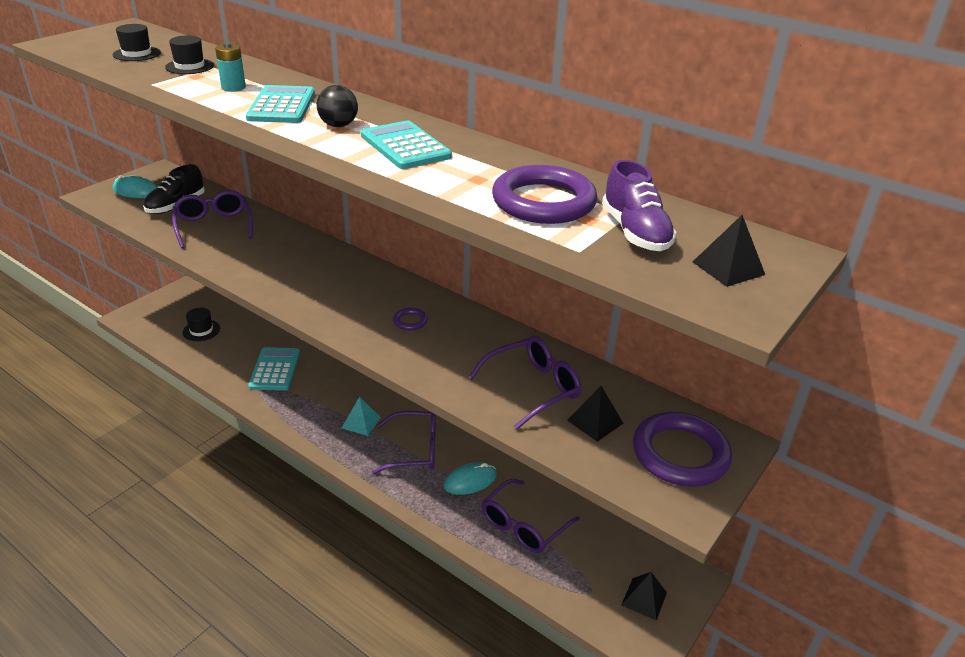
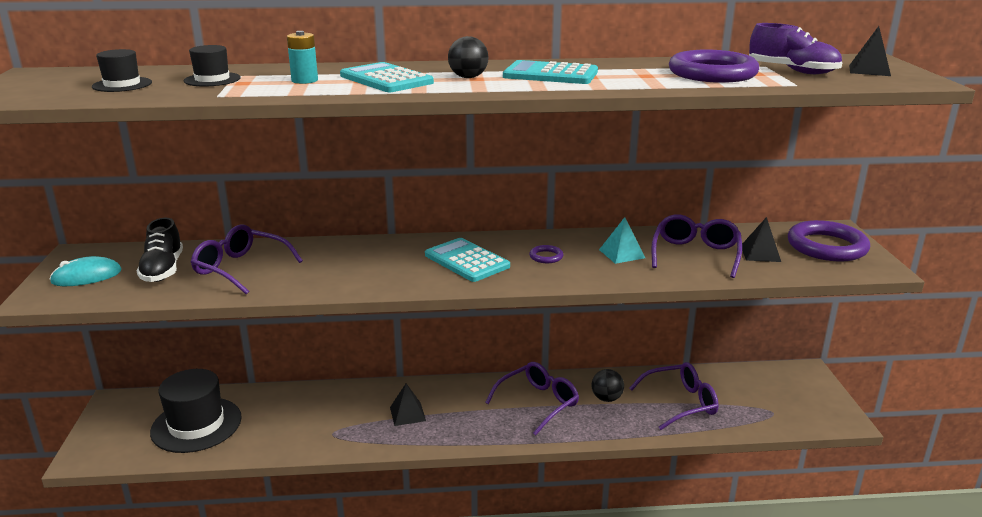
camera: 40 degrees left, 10 degrees down
black hat [183,308,220,341] -> black hat [150,369,242,453], size x1.92
turquoise calculator [248,347,300,391] -> turquoise calculator moved to [425,238,510,282]
turquoise pyramid [342,396,381,436] -> turquoise pyramid moved to [599,217,645,264]
turquoise mouse [444,462,497,495] -> black ball [592,369,624,402]
purple glasses [482,479,580,553] -> purple glasses turned 105 degrees counterclockwise [629,362,719,430]
black pyramid [621,572,667,621] -> black pyramid moved to [390,383,426,426]

